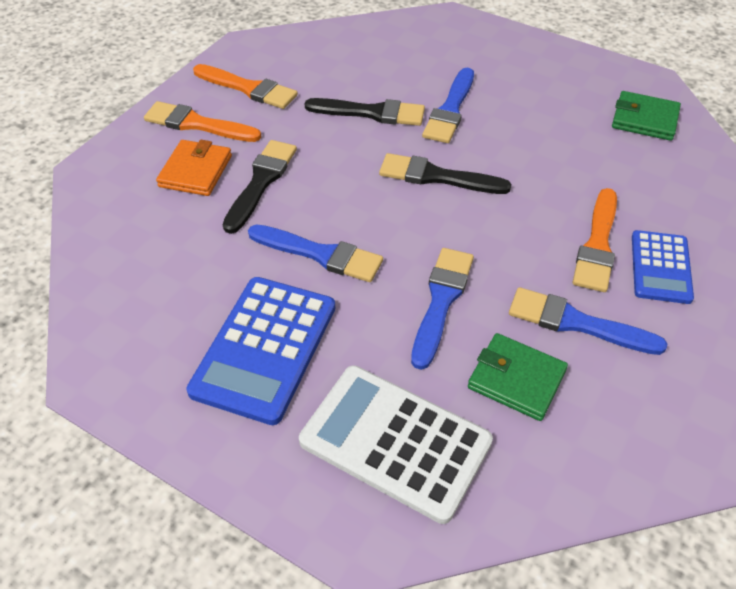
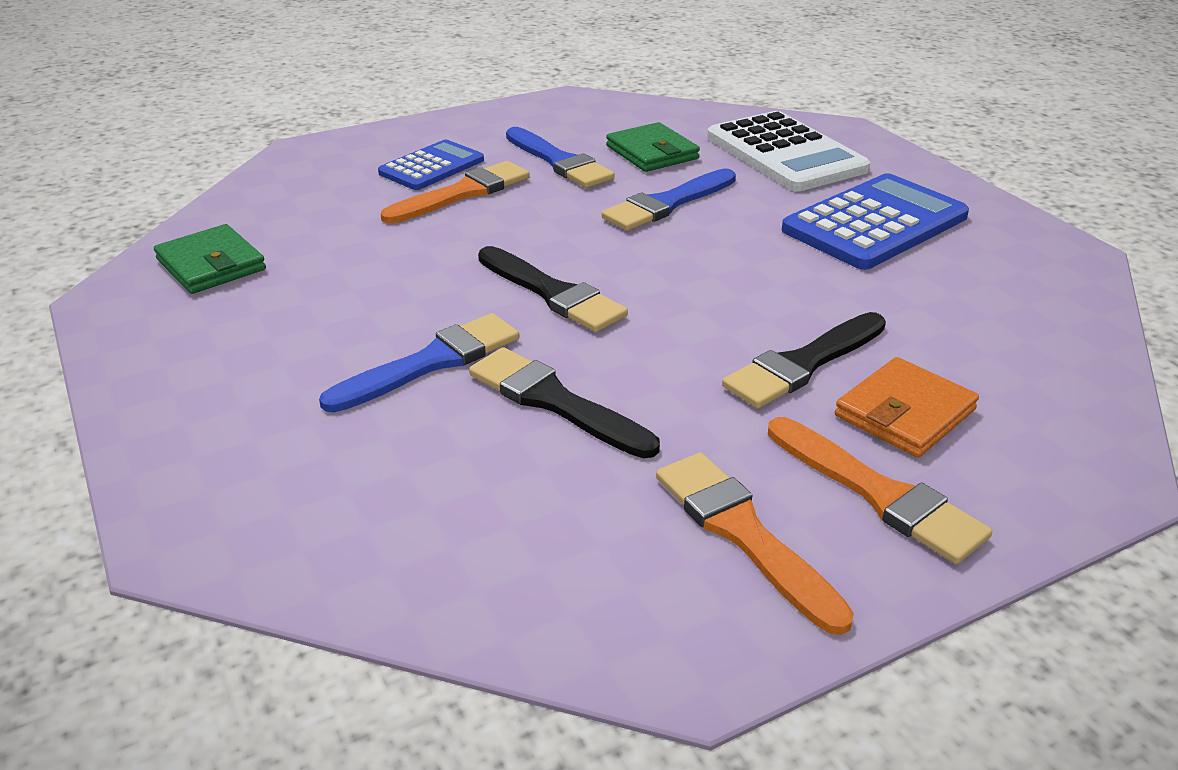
camera: 150 degrees left, 15 degrees down
blue brush [248,225,383,282] -> none

